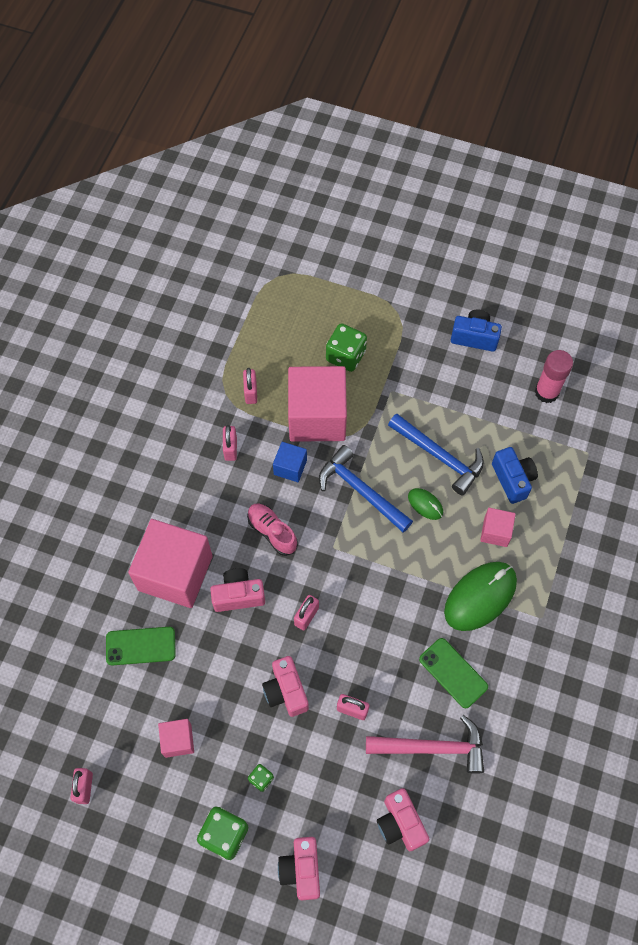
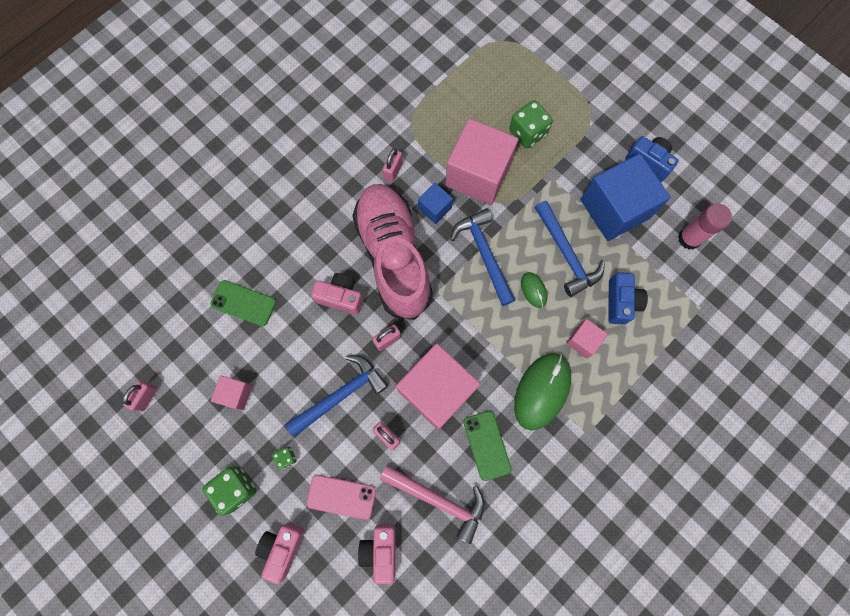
camera: 25 degrees right, 10 degrees up
pink cube [128,519,212,608] -> pink cube moved to [396,343,480,430]
pink padlock [243,368,257,404] -> none
pink shoe [247,504,298,556] -> pink shoe [352,184,433,320], size x2.35
pink camera [262,656,309,717] -> blue hammer [285,355,388,437]
green mouse [444,562,517,631] -> green mouse turned 45 degrees counterclockwise [514,353,571,430]
none -> pink phone [306,475,376,520]
none -> blue cube [580,153,670,241]

